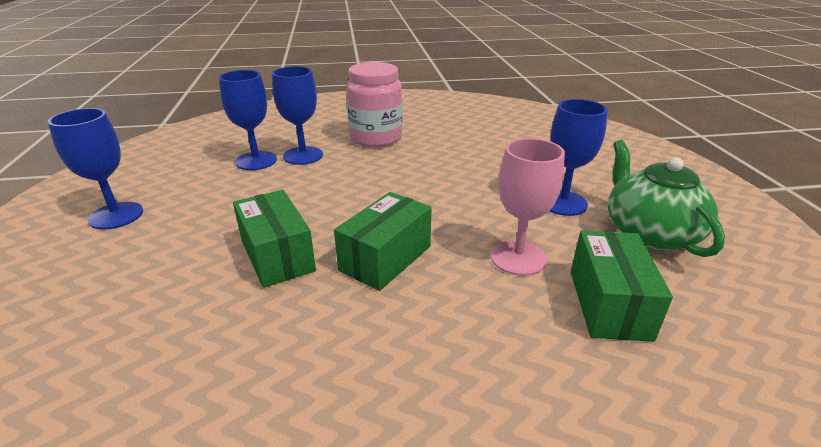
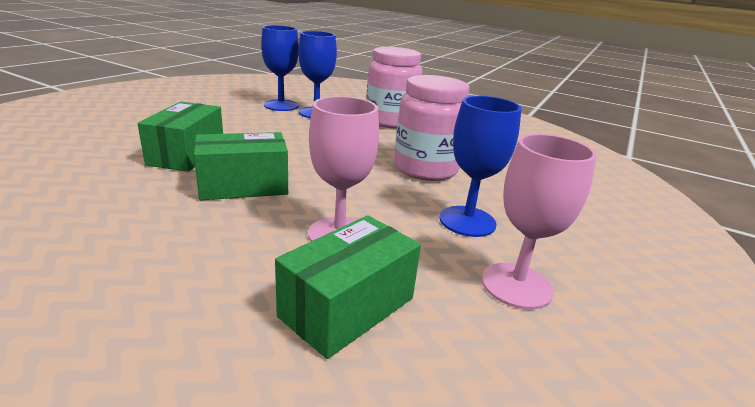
camera: 35 degrees right, 5 degrees down
blue goblet [48,108,143,230] -> none
green teapot [608,140,725,257] -> pink goblet [482,134,597,309]
none -> pink jar [394,75,470,181]

